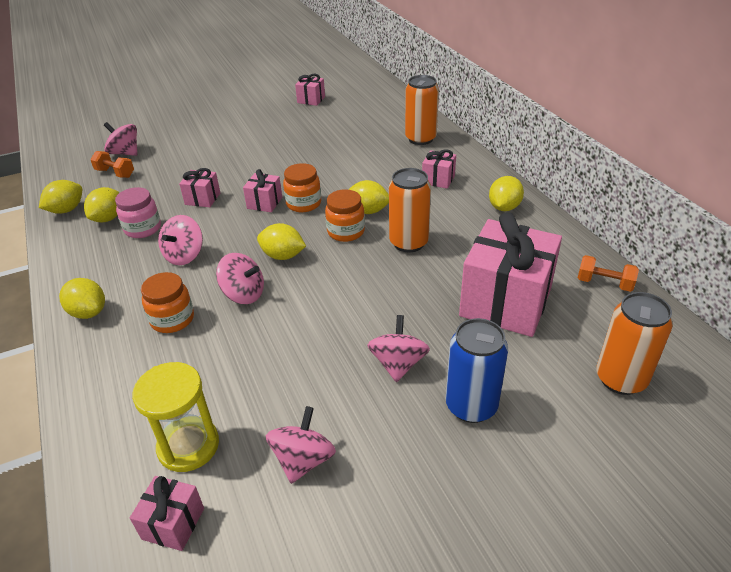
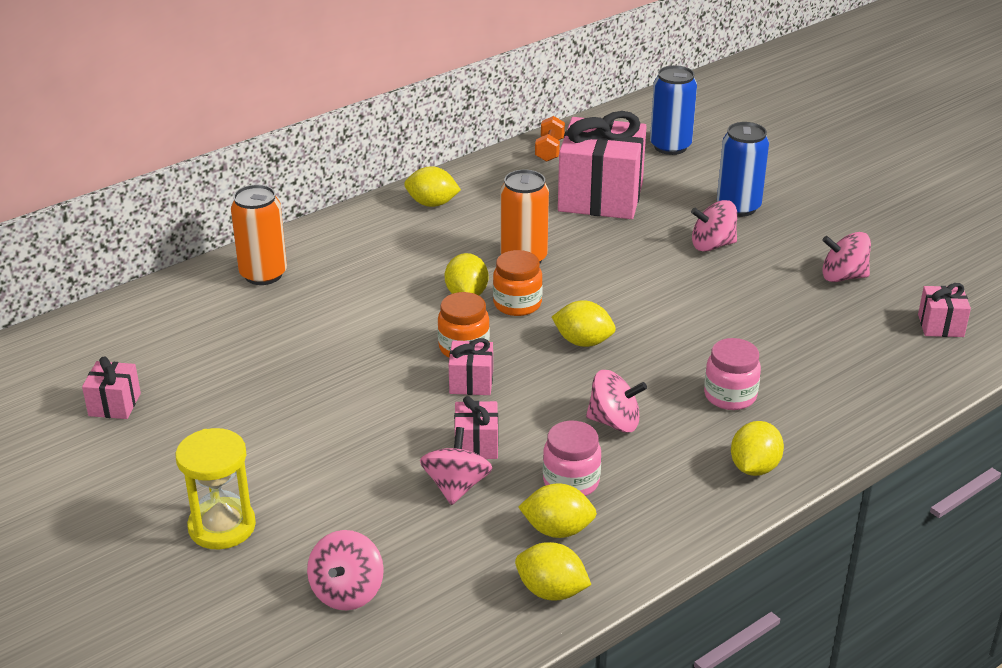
camera: 105 degrees left, 5 degrees down
orange dumbbell [90,151,134,178] -> none
yellow hourglass [132,362,219,472] -> yellow hourglass moved to [175,428,256,549]
orange jar [141,272,194,333] -> pink jar [704,338,761,410]
pink spinning top [216,253,264,304] -> pink spinning top moved to [420,427,492,505]
yellow lemon [257,223,306,260] -> yellow lemon turned 75 degrees counterclockwise [552,300,616,347]
pink gift [422,149,456,189] -> none
orange can [596,292,673,395] -> blue can [650,65,697,155]

